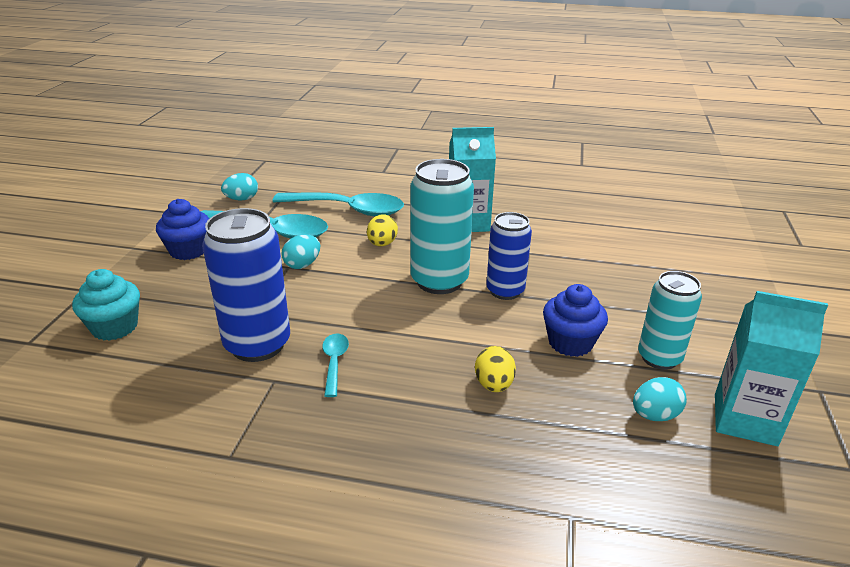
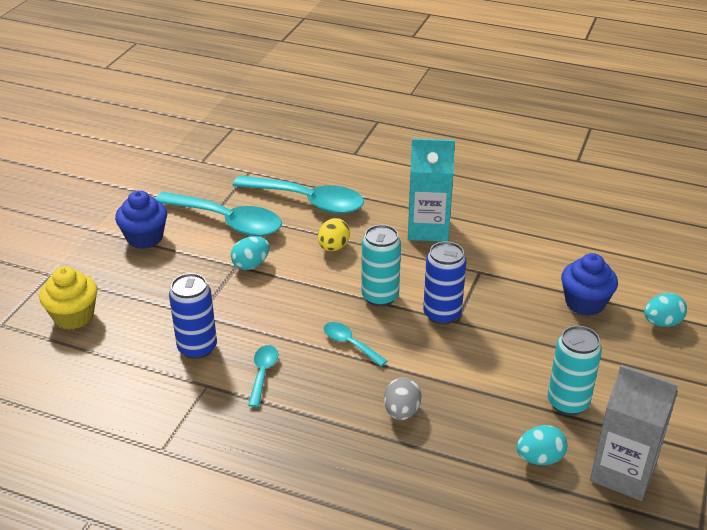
camera: 10 degrees right, 5 degrees up
turquoise cupcake [72,269,140,341] -> yellow cupcake [39,266,97,330]
blue can [202,208,290,362] -> blue can [169,273,217,359], size x0.65
turquoise egg [221,173,258,201] -> turquoise egg moved to [644,293,687,327]
turquoise can [410,159,474,294] -> turquoise can [361,225,401,307], size x0.65
yellow egg [475,346,516,392] -> grey egg [384,377,422,420]
blue cupcake [543,284,608,357] -> blue cupcake moved to [561,253,618,316]
turquoise carton [715,291,828,446] -> grey carton [590,365,678,501]
none -> turquoise spoon [324,322,387,366]

